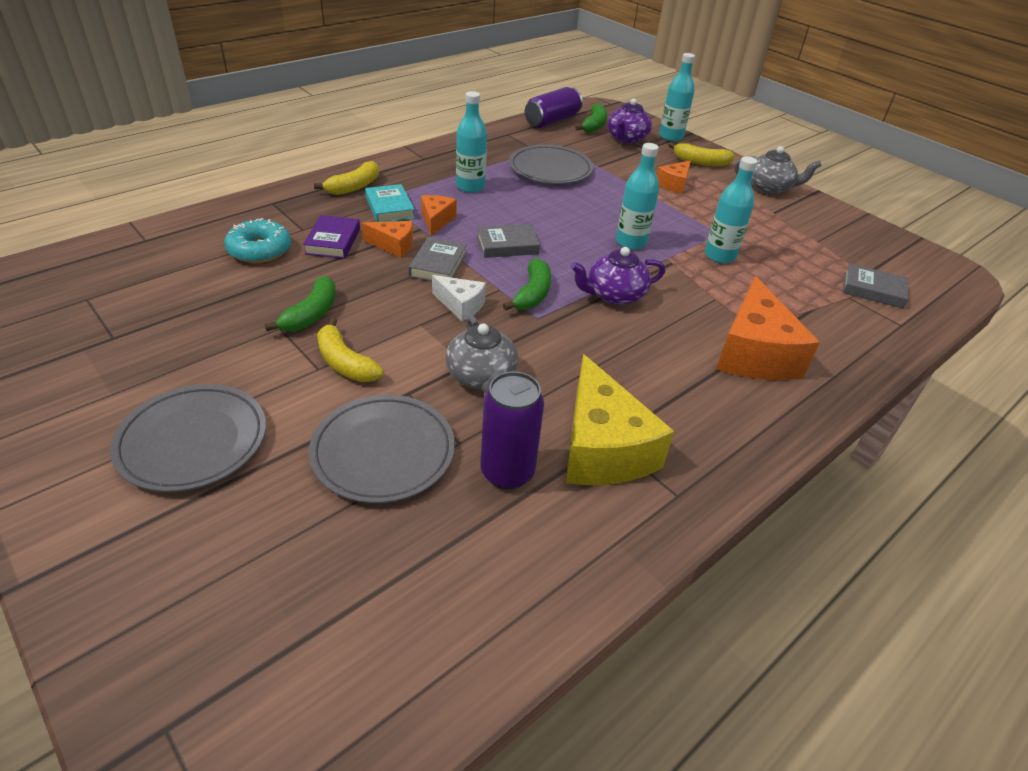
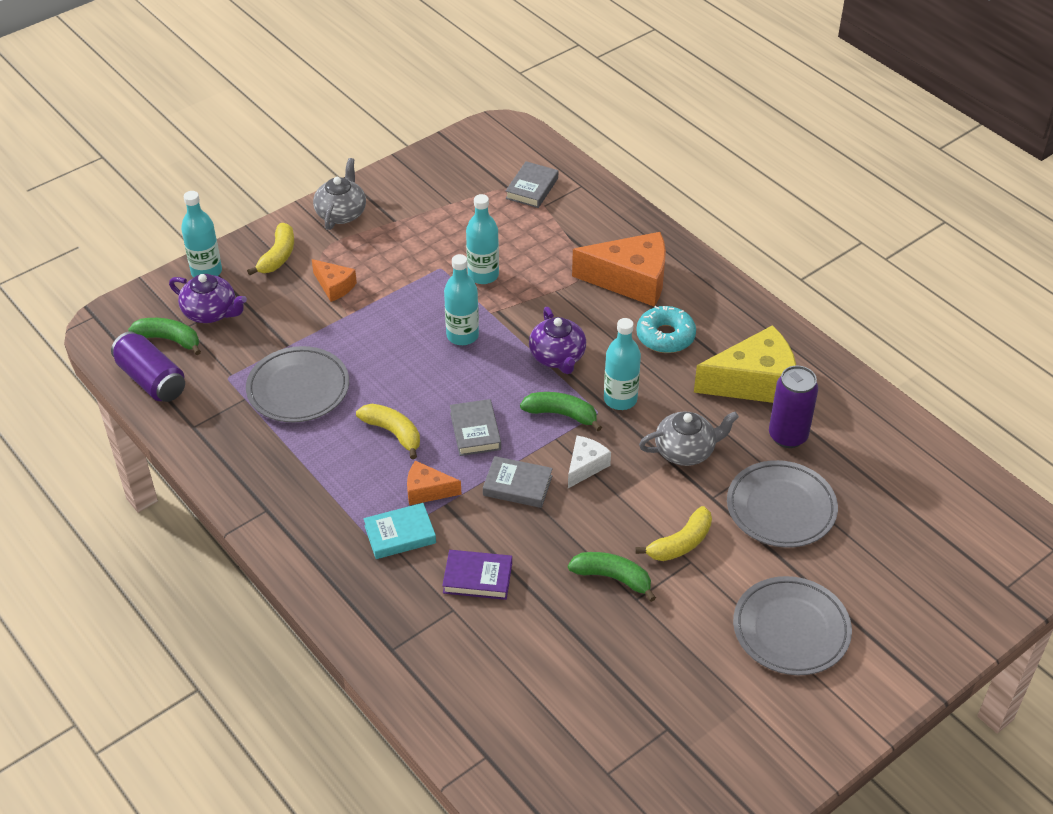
camera: 85 degrees left, 5 degrees up
turquoise donut [224,218,291,263] -> turquoise donut moved to [636,306,696,353]
yellow banana [314,161,379,195] -> yellow banana moved to [356,404,420,459]
orange cheese [362,221,413,258] -> none
turquoise bottle [456,91,487,193] -> turquoise bottle moved to [604,318,641,410]

